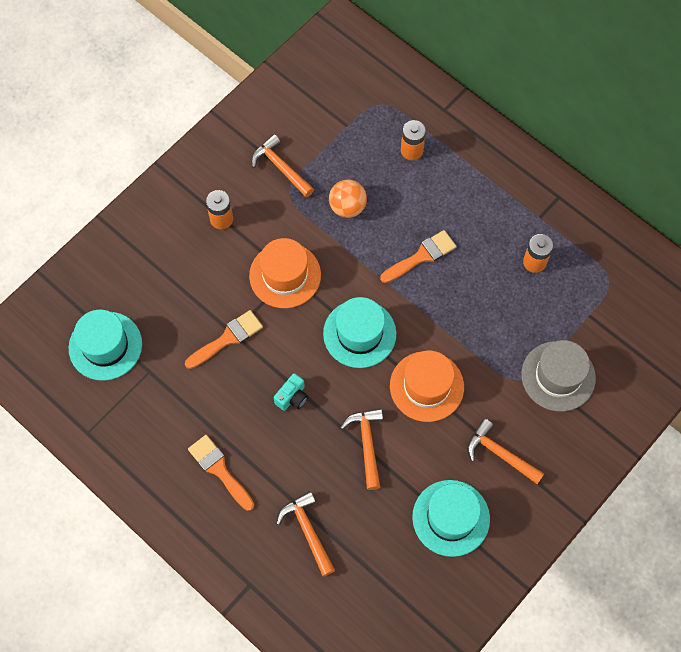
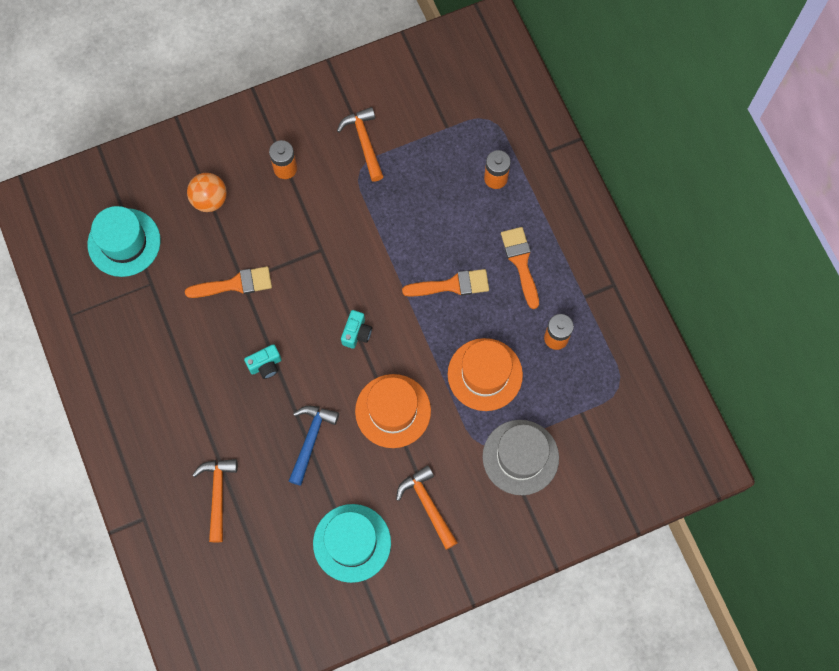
camera: 25 degrees right, 5 degrees up
orange brush [188,435,254,511] -> orange brush moved to [501,227,539,309]
orange hat [249,238,321,308] -> orange hat moved to [448,338,523,411]
turquoise hat [323,297,396,368] -> turquoise camera [341,310,372,349]
orange ball [329,179,367,218] -> orange ball moved to [187,173,227,212]
orange hammer [340,408,383,490] -> blue hammer [289,406,339,486]

